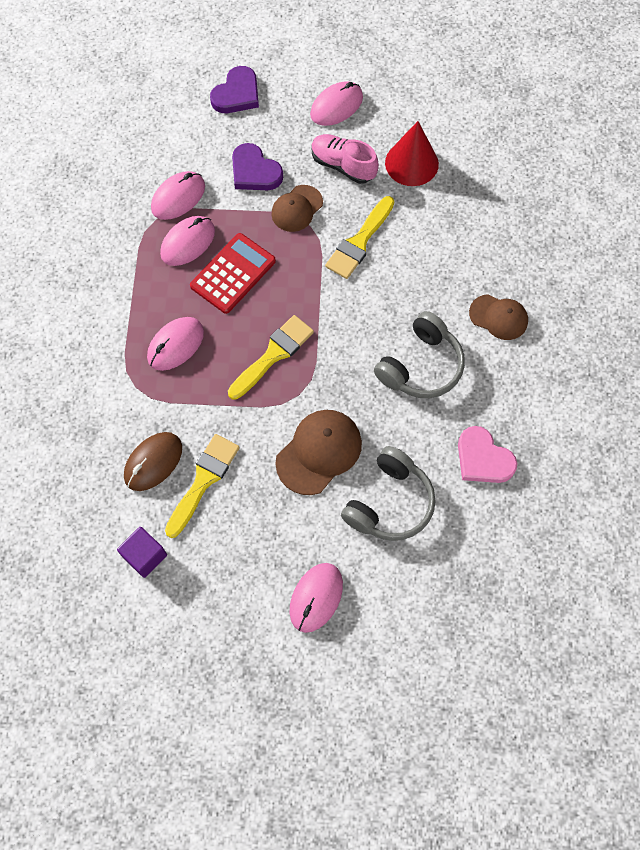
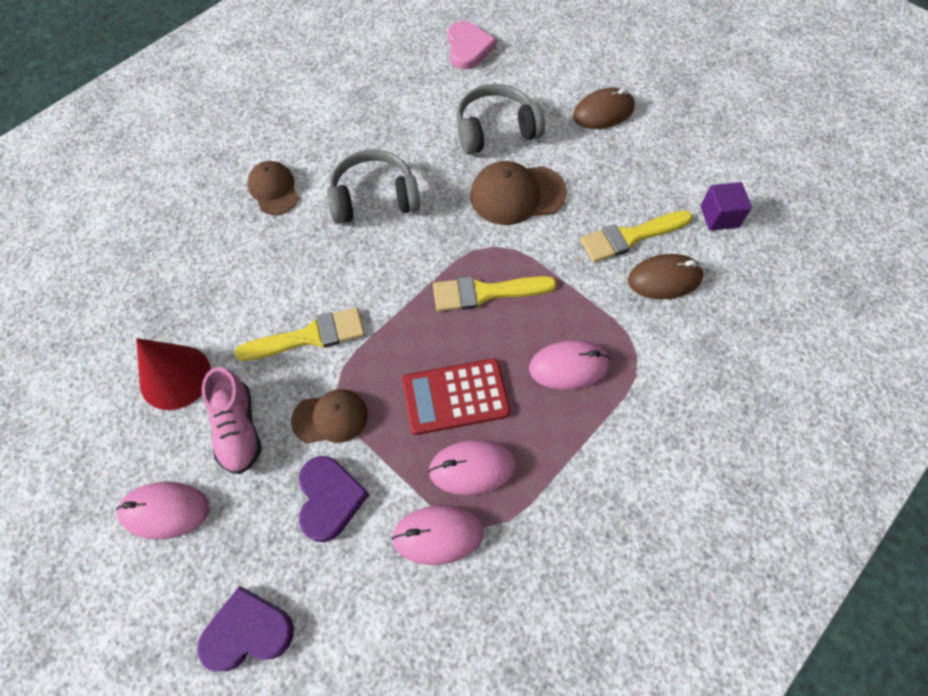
camera: 140 degrees left, 5 degrees down
pink mouse [290,563,343,633] -> brown mouse [573,88,635,129]
pink heart [458,426,518,483] -> pink heart moved to [448,21,497,70]

